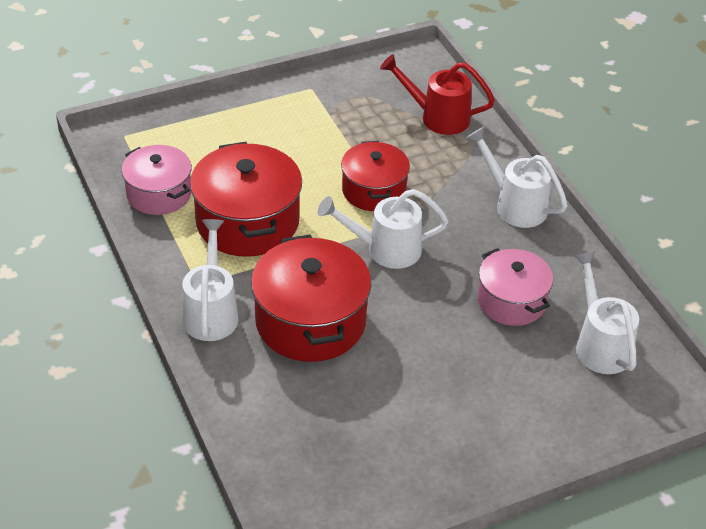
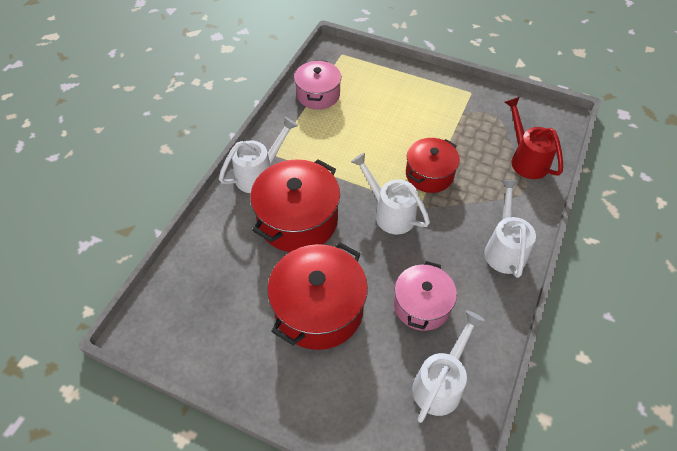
camera: 50 degrees right, 10 degrees up
red pot [190,142,302,257] -> red pot moved to [267,242,368,350]

